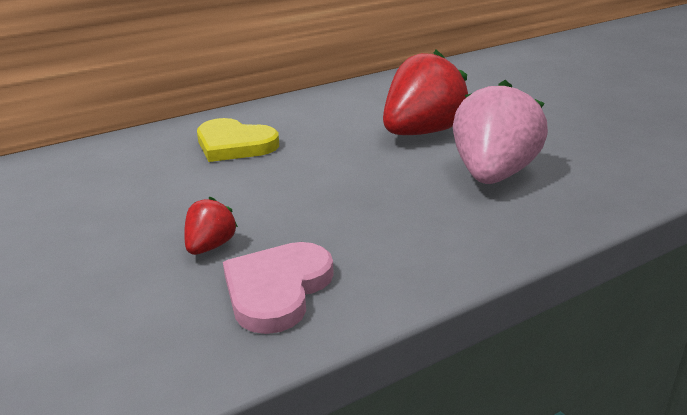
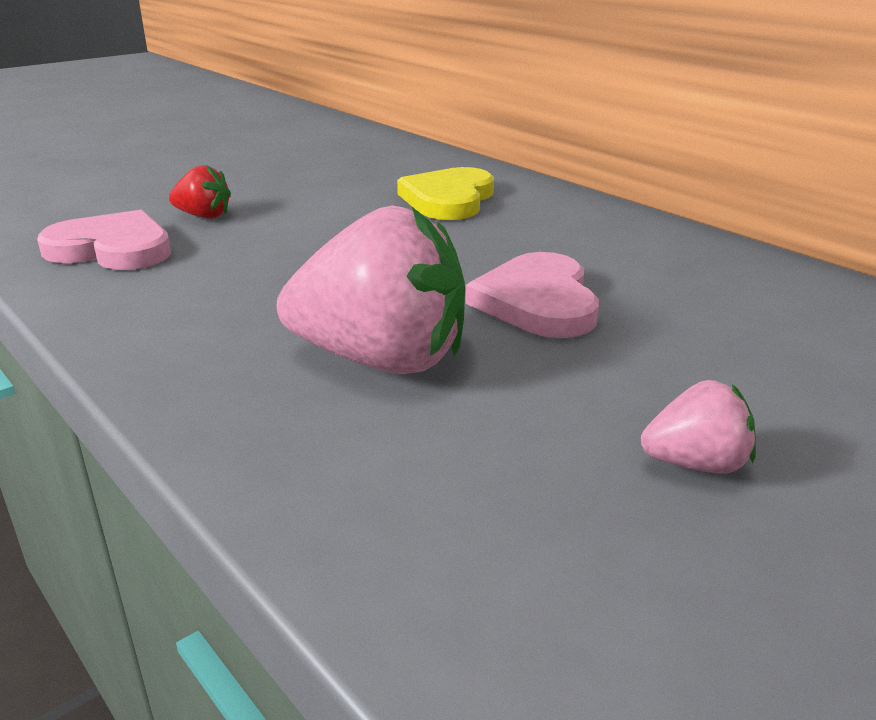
camera: 80 degrees right, 0 degrees up
red strawberry [383,50,468,135] -> pink heart [465,252,599,338]
none -> pink strawberry [641,380,756,474]

